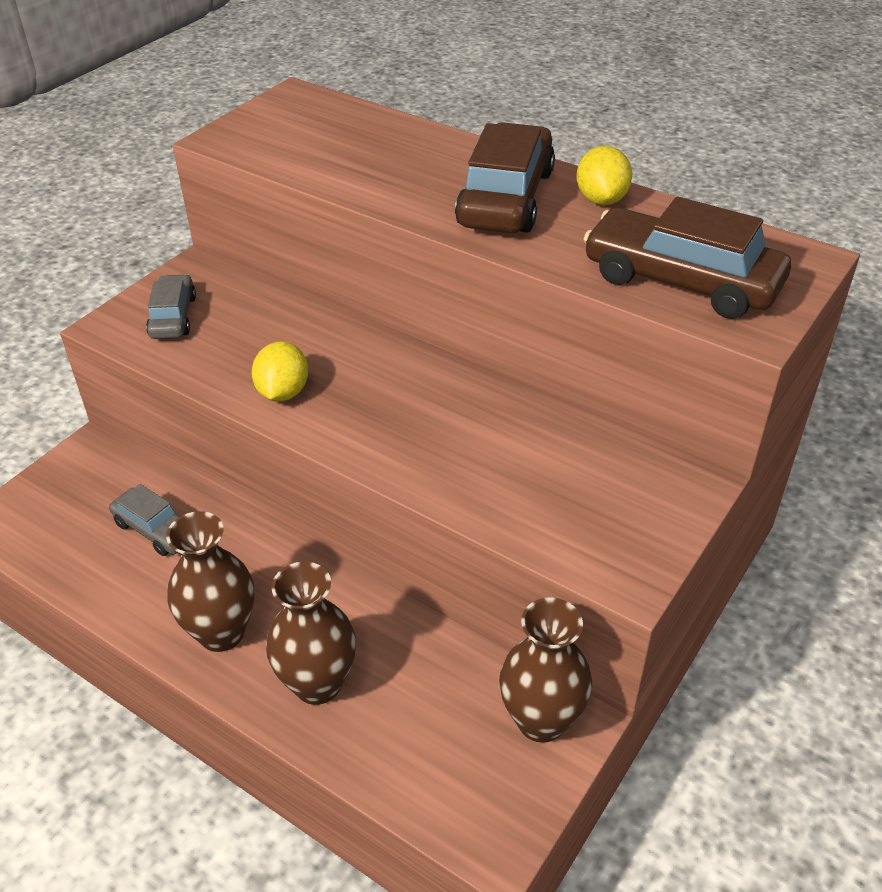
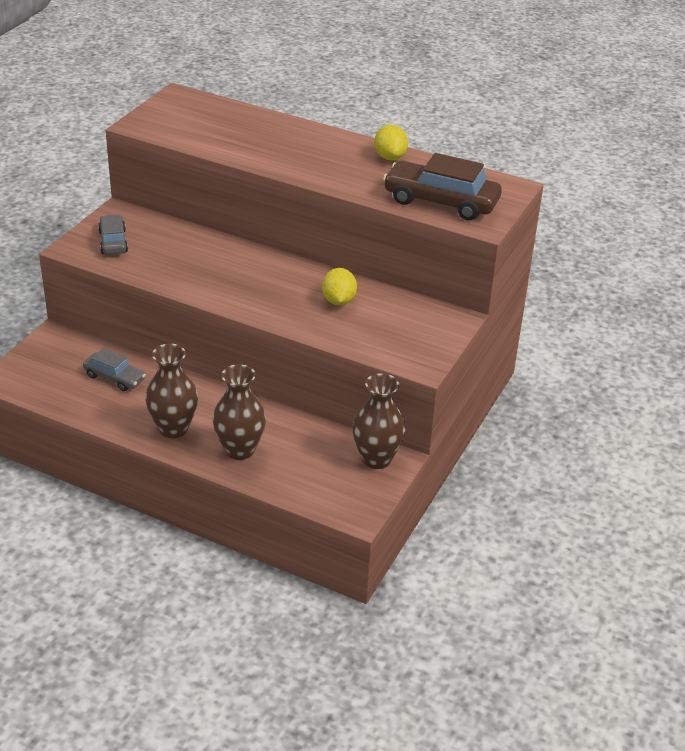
camera: 10 degrees left, 5 degrees down
yellow lemon [252,341,308,402] -> yellow lemon moved to [322,268,357,305]
brown car [455,123,555,233] -> none

